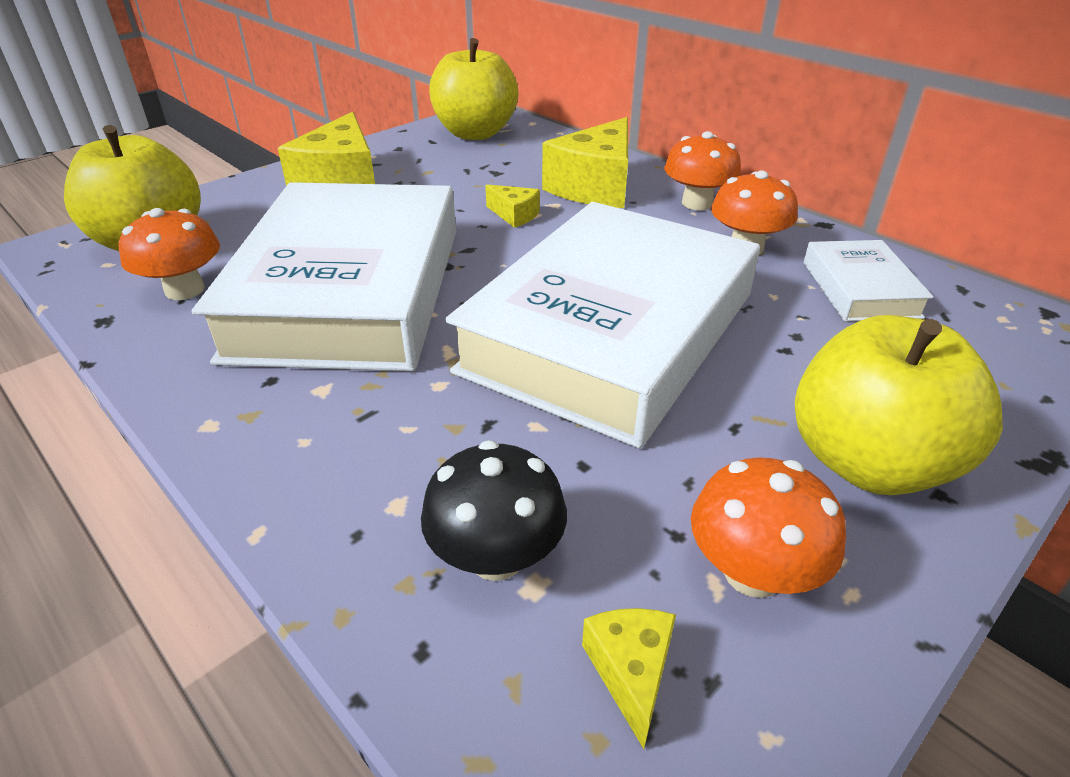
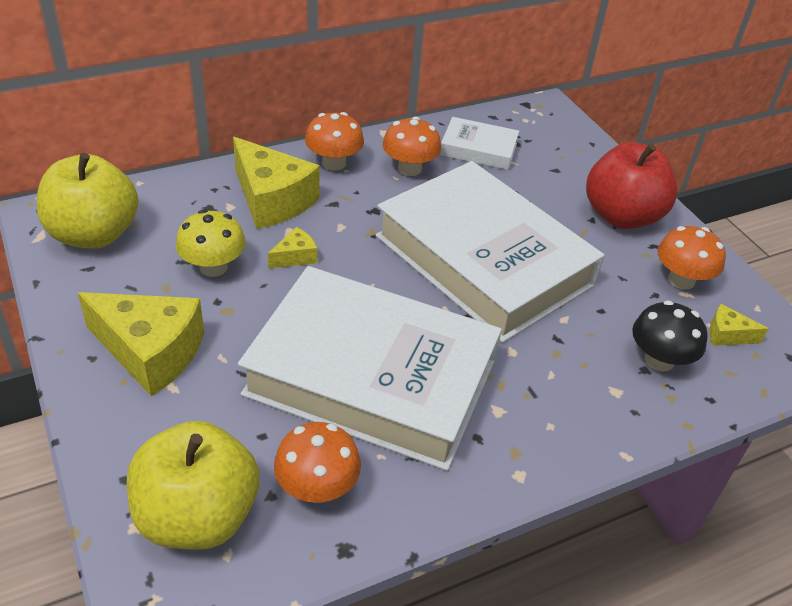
camera: 75 degrees left, 5 degrees up
yellow apple [795,315,1003,495] -> red apple [586,142,678,229]
none -> yellow mushroom [176,210,246,277]

